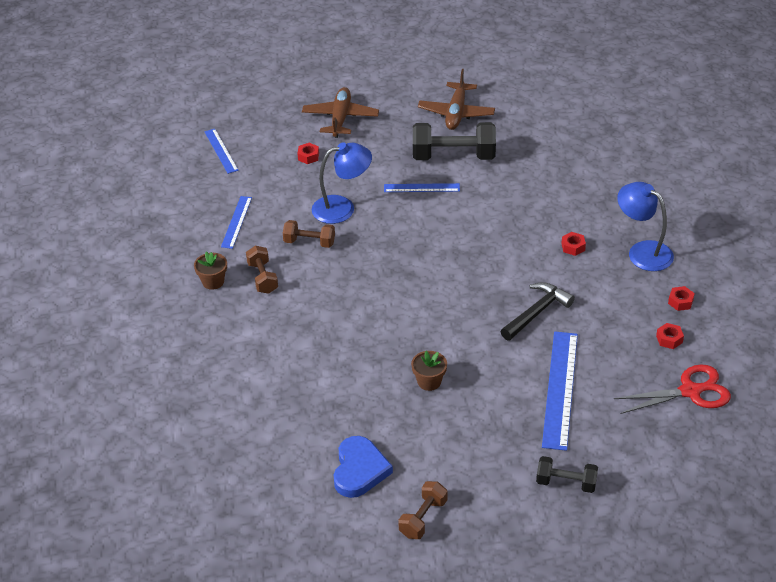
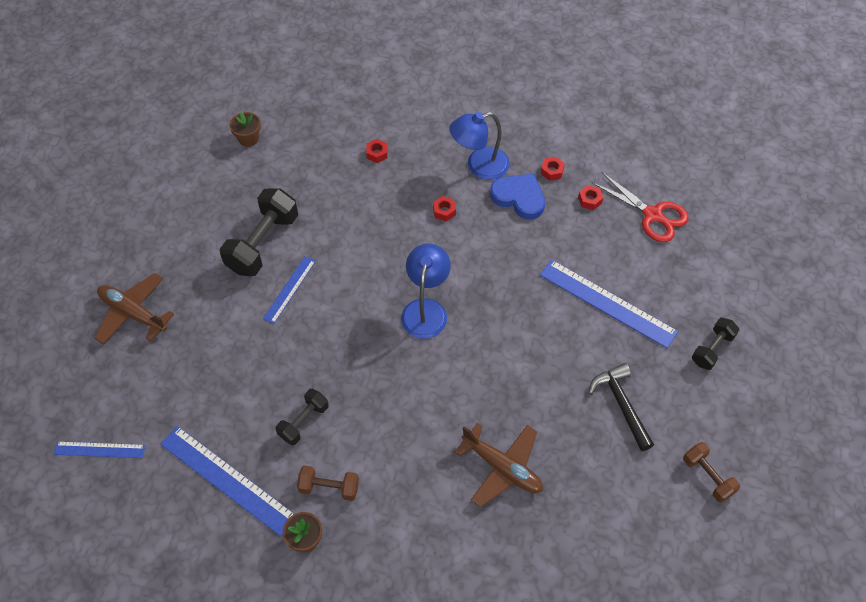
camera: 65 degrees left, 15 degrees up
blue ruler [221,196,252,249] -> blue ruler [160,426,294,536], size x1.77
brown dumbbell [283,220,335,248] -> black dumbbell [276,389,329,445]
red nut [297,143,319,164] -> red nut moved to [366,139,388,163]
blue lamp [312,142,372,224] -> blue lamp moved to [401,244,451,339]
blue heart [334,436,393,498] -> blue heart moved to [490,174,545,219]
brown flower pot [411,351,447,391] -> brown flower pot moved to [230,112,261,147]
brown plane [418,69,495,130] -> brown plane moved to [455,423,543,507]
black hammer [501,282,575,341] -> black hammer moved to [589,363,654,451]
red scissors [614,364,731,414] -> red scissors turned 120 degrees clockwise [592,172,689,242]

